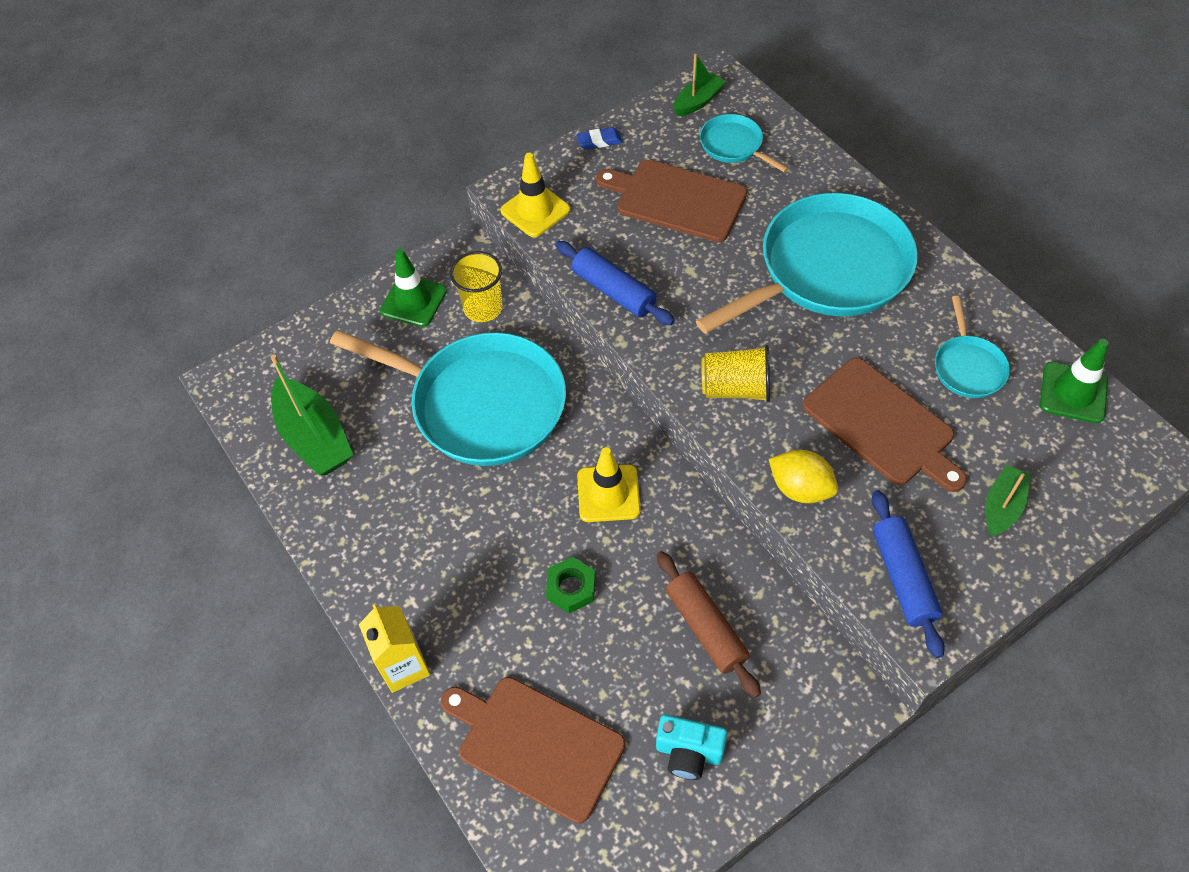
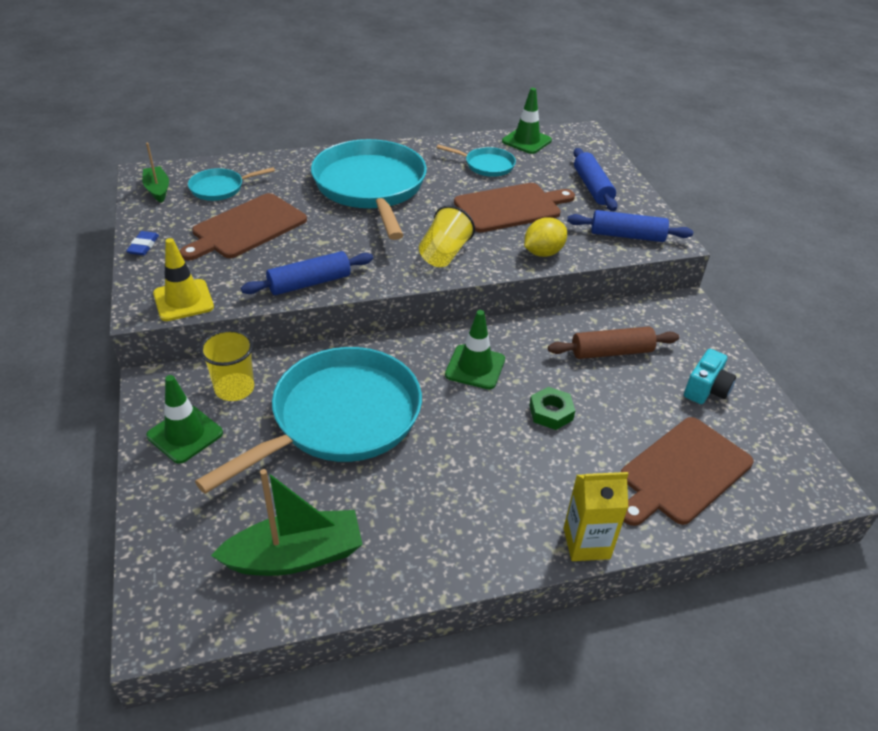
camera: 75 degrees left, 15 degrees down
yellow traffic cone [577,447,640,522] -> green traffic cone [445,310,505,389]
green boat [985,465,1031,537] -> blue rolling pin [573,148,618,211]

